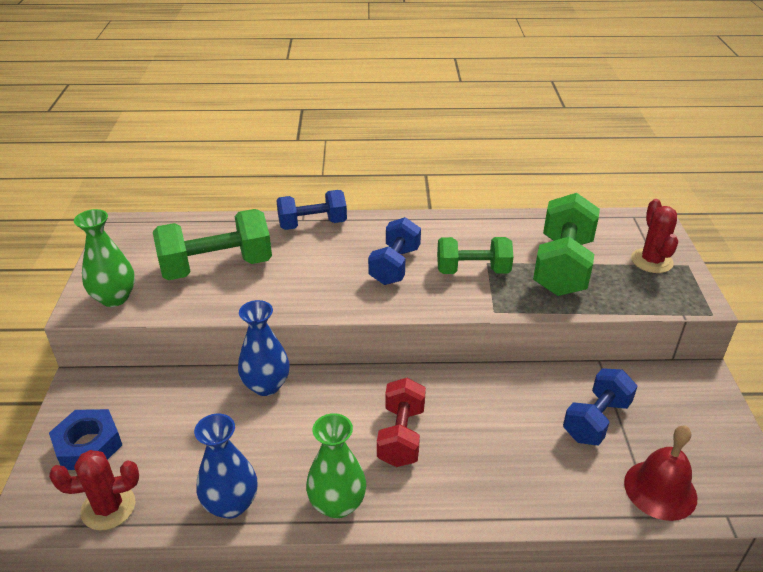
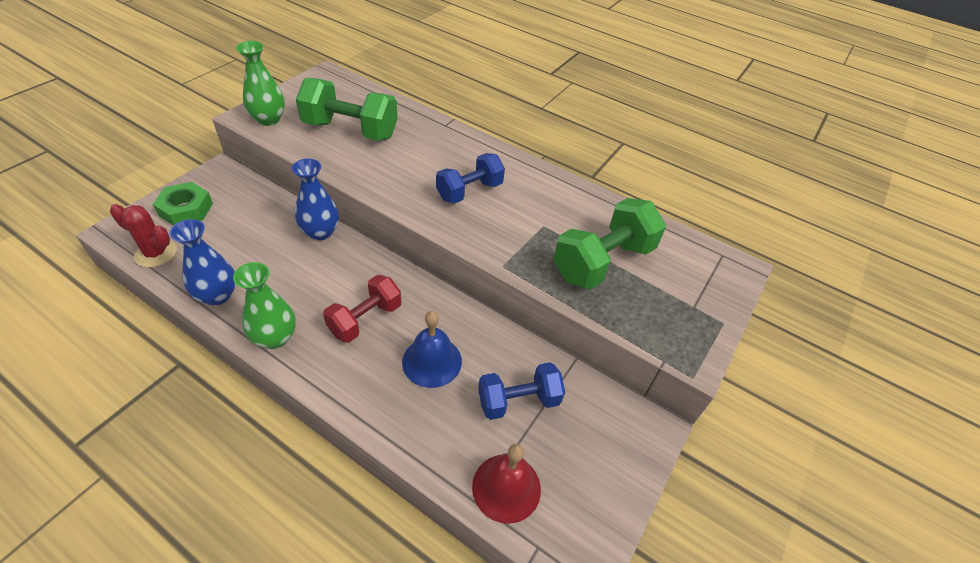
camera: 30 degrees right, 10 degrees up
blue nut [49,409,122,470] -> green nut [153,182,213,226]
blue dumbbell [276,190,347,230] -> none
green dumbbell [437,237,513,274] -> none
red cactus [631,199,678,273] -> none
none -> blue bell [402,311,462,388]

